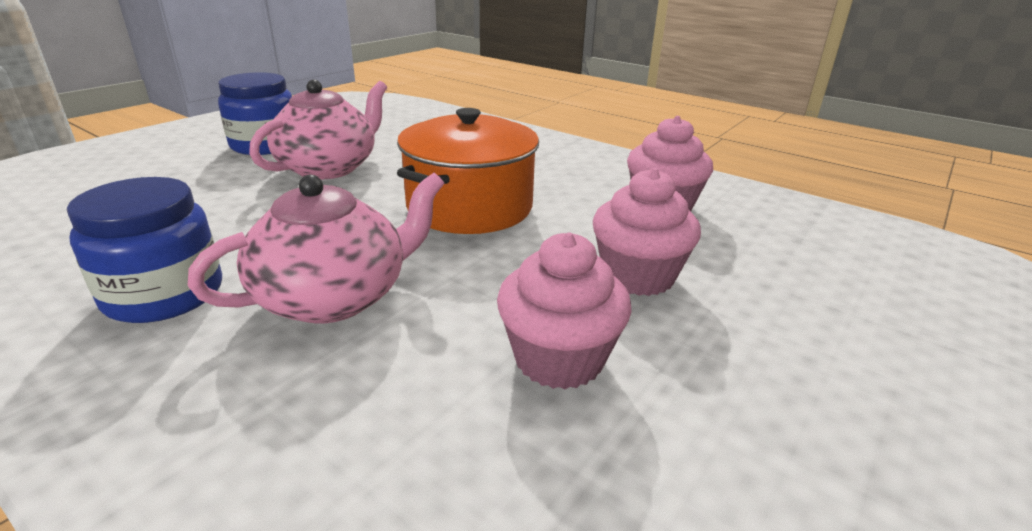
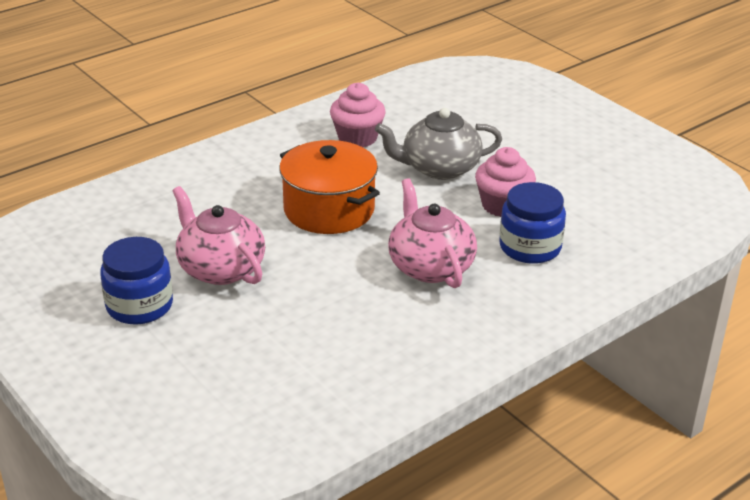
camera: 75 degrees left, 5 degrees up
blue jar [67,177,222,323] -> blue jar moved to [499,182,566,264]
pink cupcake [593,168,701,296] -> grey teapot [375,108,502,180]

